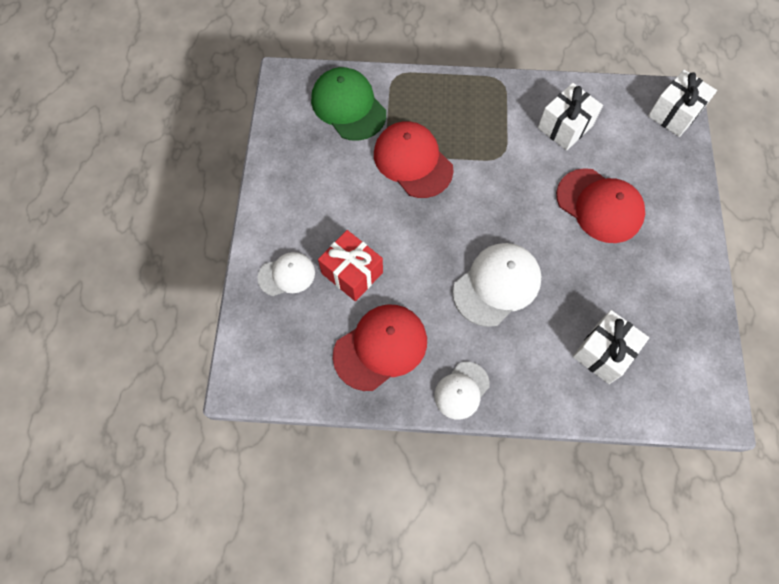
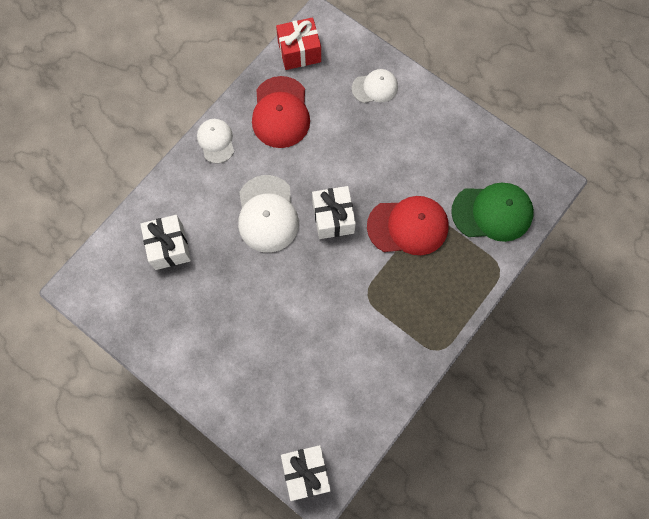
camera: 125 degrees right, 5 degrees up
white cap [257,252,315,296] -> white cap turned 120 degrees counterclockwise [352,69,398,103]
red gift [318,230,383,301] -> red gift moved to [276,17,321,70]
white gift [538,83,603,150] -> white gift moved to [312,186,356,239]
red cap [556,168,645,243] -> none

